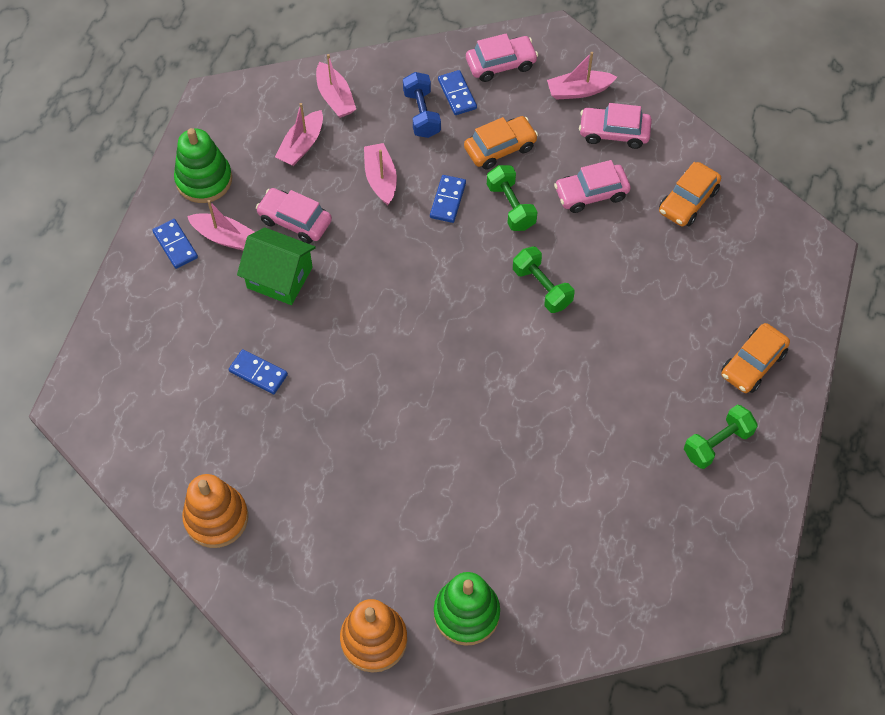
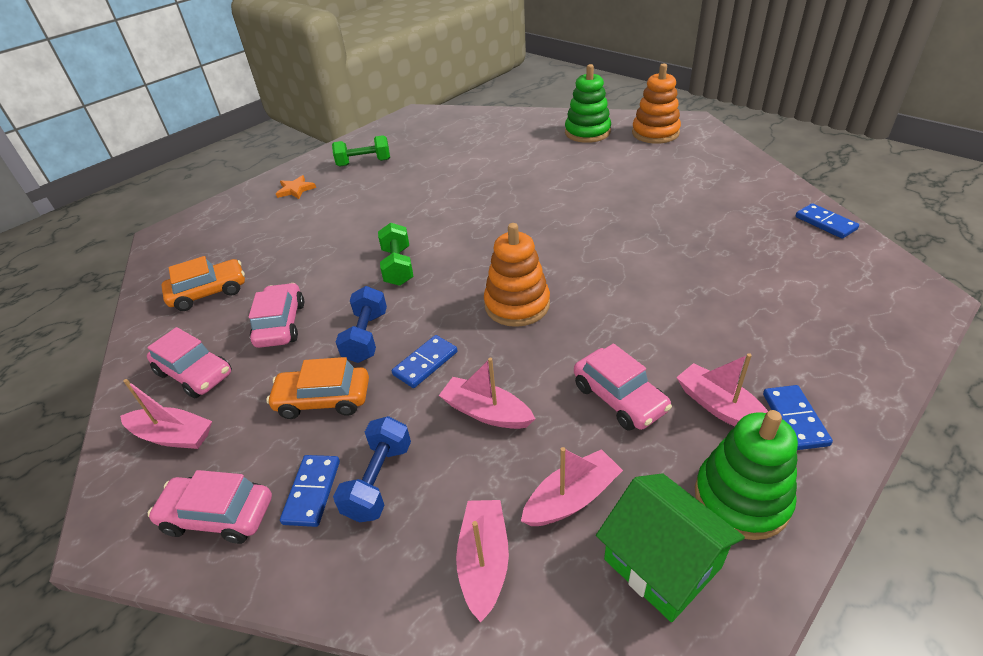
camera: 150 degrees left, 20 degrees down
orange stacking toy [182,474,248,548] -> orange stacking toy moved to [484,223,550,327]
blue domino [229,349,288,394] -> blue domino moved to [796,203,859,239]
green house [237,227,316,305] -> green house moved to [596,473,745,622]
pink boat [364,143,397,205] -> pink boat turned 105 degrees clockwise [439,358,535,429]
green dumbbell [487,165,538,231] -> blue dumbbell [336,286,387,363]
pink car [554,160,631,213] -> pink car turned 105 degrees counterclockwise [249,283,304,348]
orange car [721,323,790,393] -> orange star [276,175,316,199]

